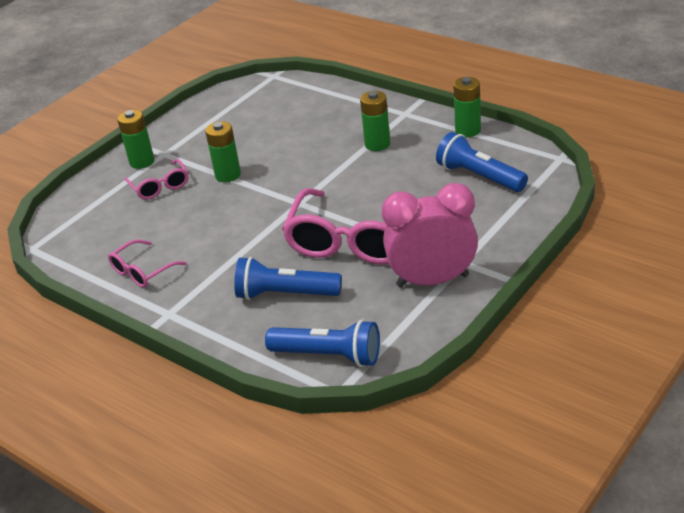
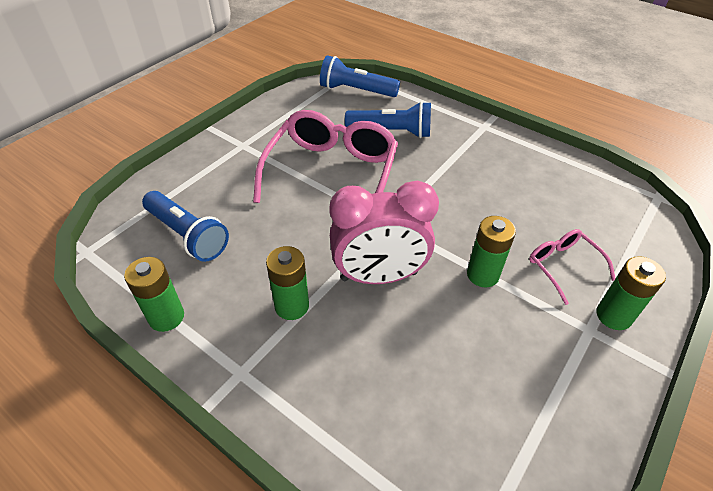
camera: 175 degrees right, 10 degrees up
pink glasses [108,239,187,288] -> none
pink clock [382,183,478,287] -> pink clock moved to [330,180,439,284]

